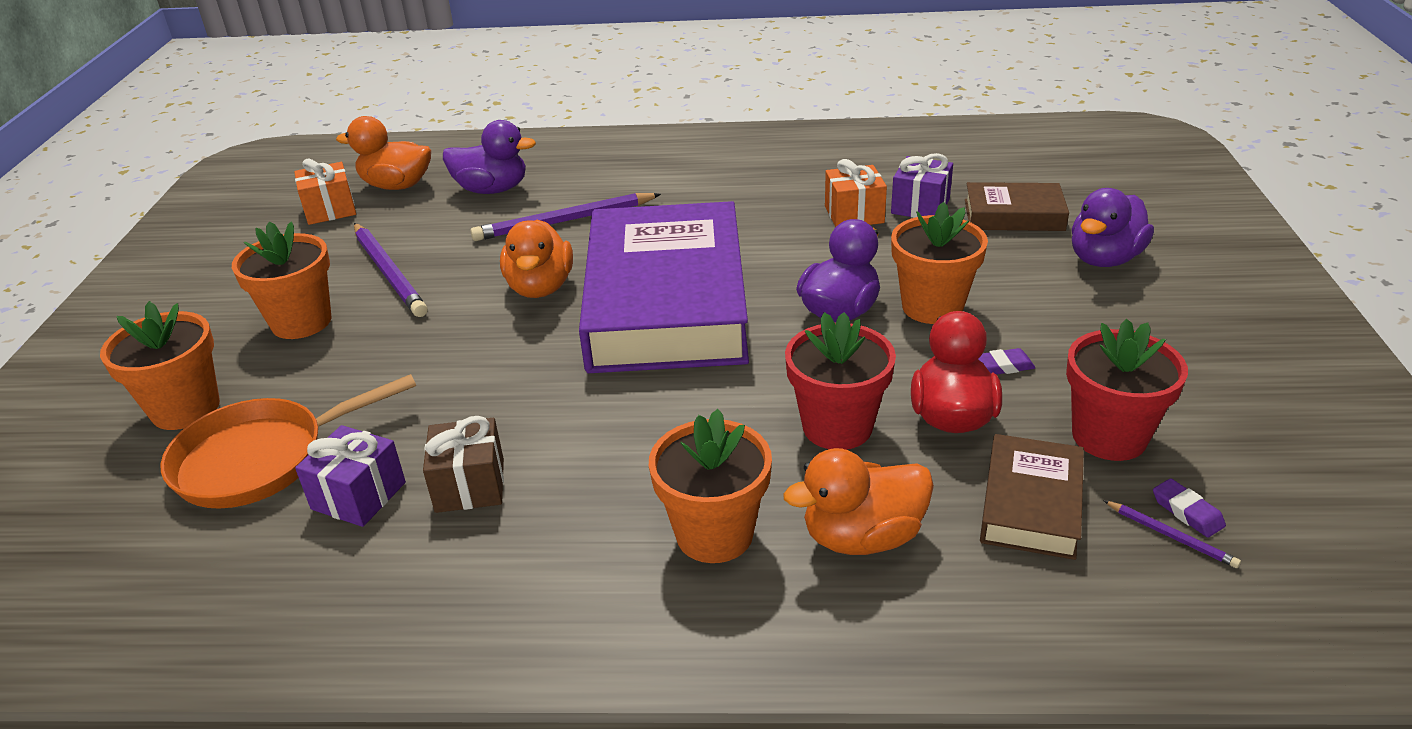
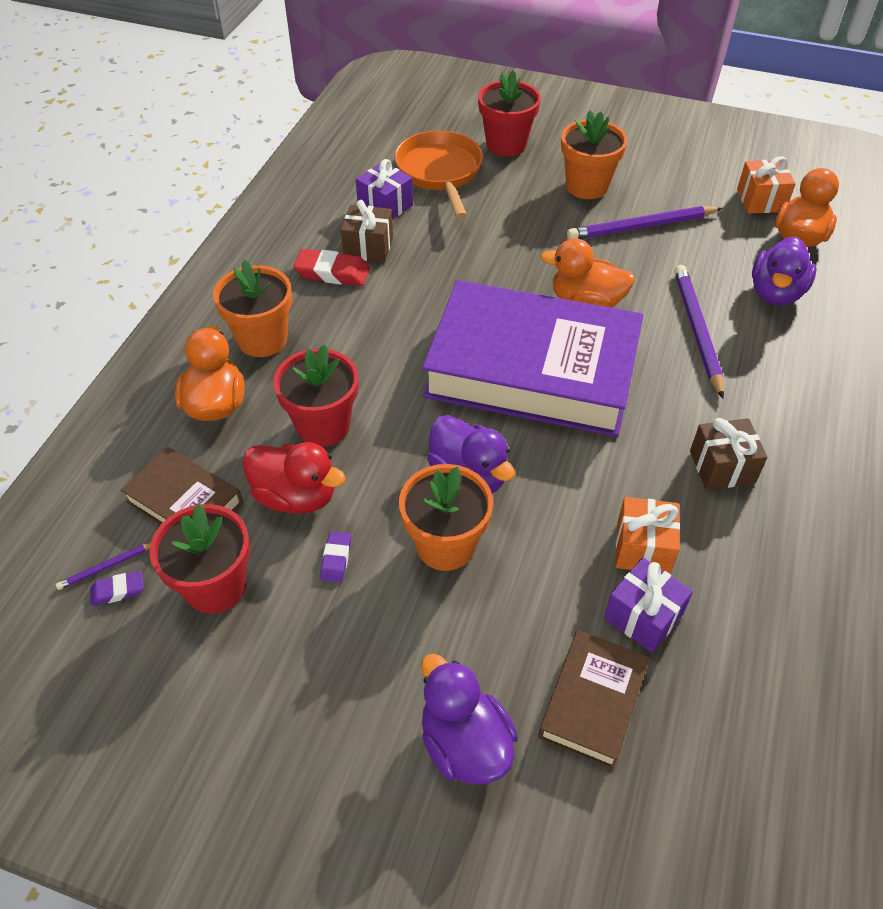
camera: 105 degrees right, 15 degrees up
orange flower pot [100,301,220,430] -> red flower pot [478,70,541,157]
none -> red eraser [293,249,370,286]
none -> brown gift [690,418,767,490]

